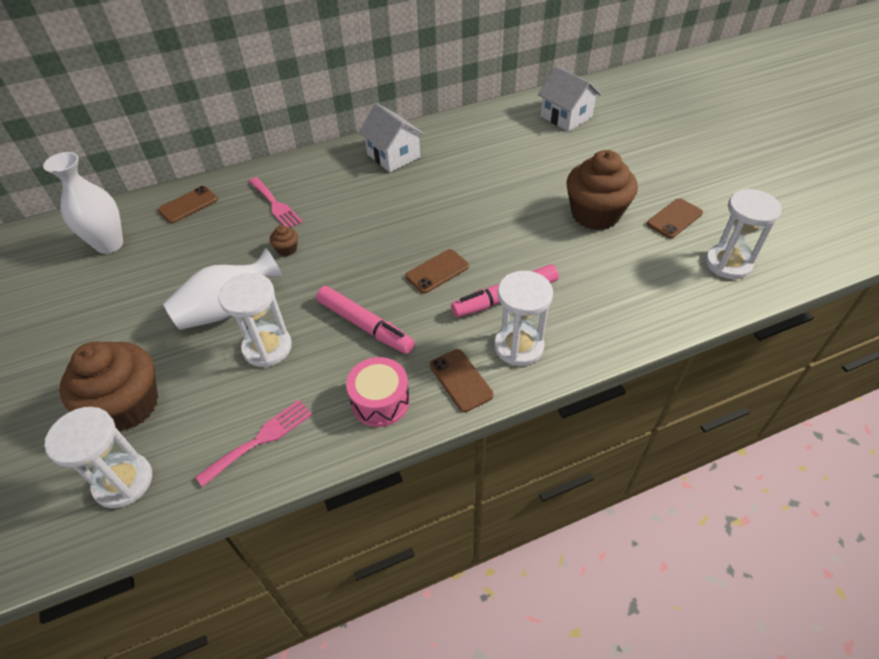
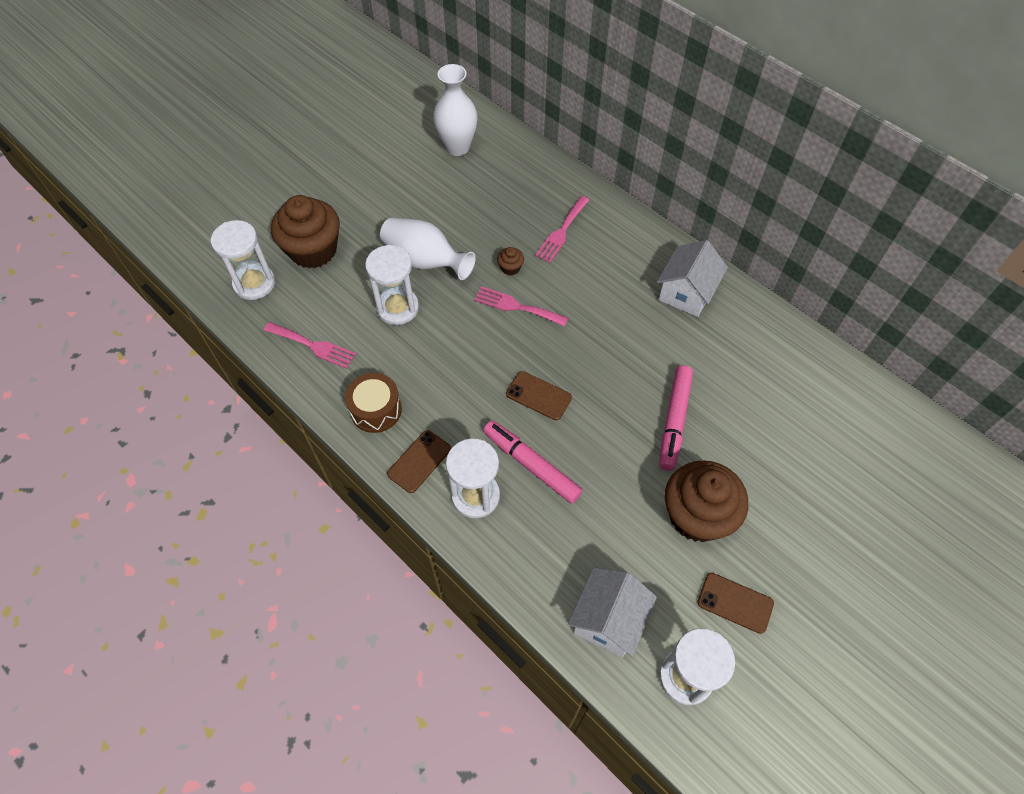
camera: 65 degrees right, 10 degrees up
brown phone [158,186,218,223] -> none
pink marker [316,286,415,354] -> pink marker moved to [659,365,693,471]
pink drum [346,357,410,427] -> brown drum [345,373,402,433]
white house [538,66,601,131] -> white house moved to [568,567,657,657]
none -> pink fork [474,286,568,327]

